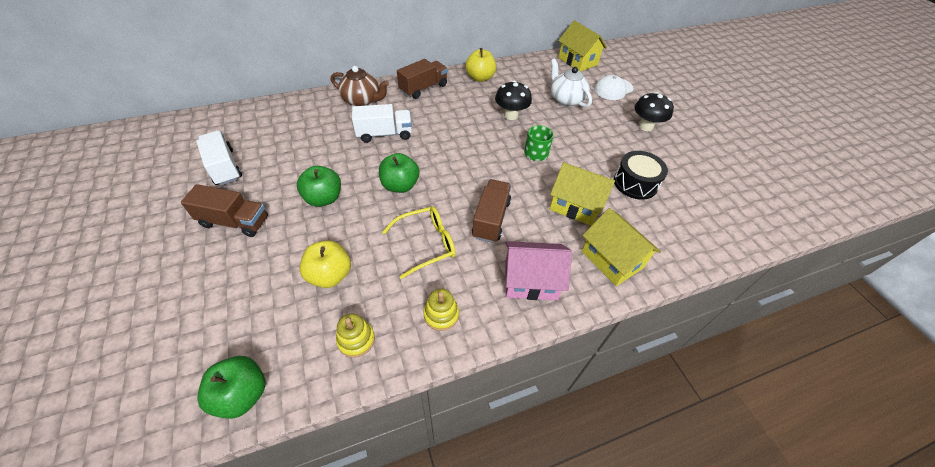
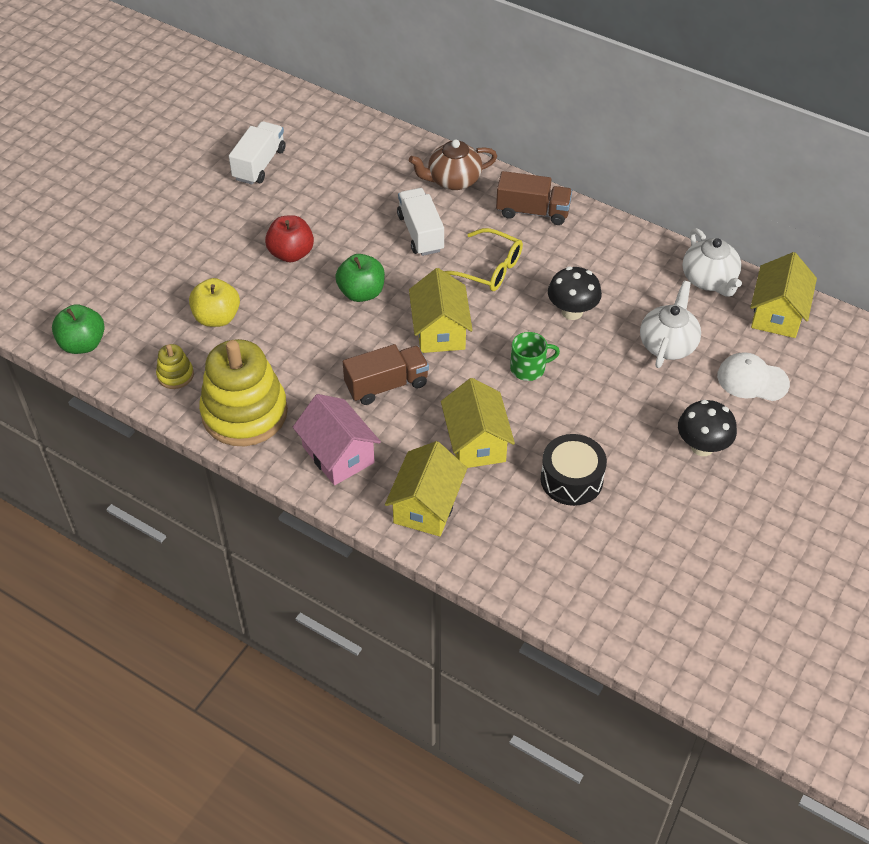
camera: 55 degrees right, 0 degrees up
brown truck [181,184,268,237] -> none
green apple [297,166,341,207] -> red apple [265,215,314,262]
brown teapot [331,66,389,106] -> brown teapot turned 90 degrees clockwise [409,139,497,190]
white truck [352,104,412,143] -> white truck turned 150 degrees counterclockwise [397,188,444,256]
yellow glasses [382,206,456,279] -> yellow glasses moved to [444,228,523,291]
yellow stacking toy [424,289,459,331] -> yellow stacking toy [199,339,288,446], size x2.30
yellow apple [465,48,496,82] -> none
none -> yellow house [409,268,473,353]
none -> white teapot [683,228,742,297]

